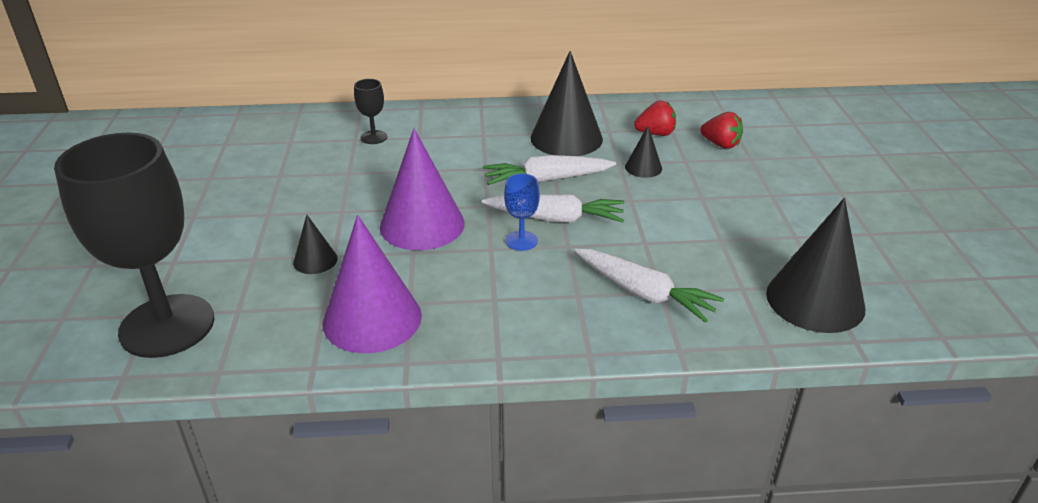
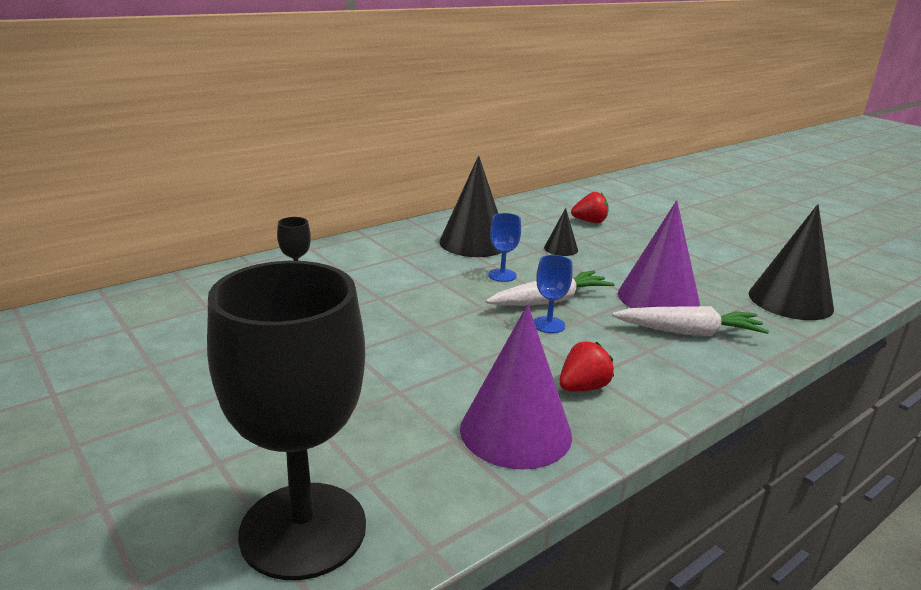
camera: 35 degrees left, 10 degrees down
black cone [293,215,338,274] -> none
purple cone [380,129,465,250] -> purple cone moved to [618,200,700,308]
white carrot [483,155,616,185] -> blue goblet [488,213,521,282]
red strawberry [634,101,676,136] -> red strawberry moved to [559,341,614,391]

